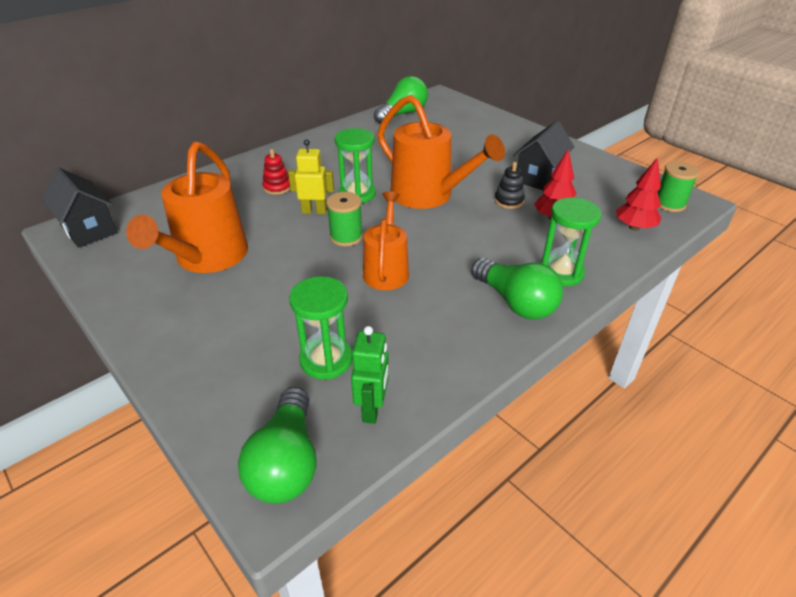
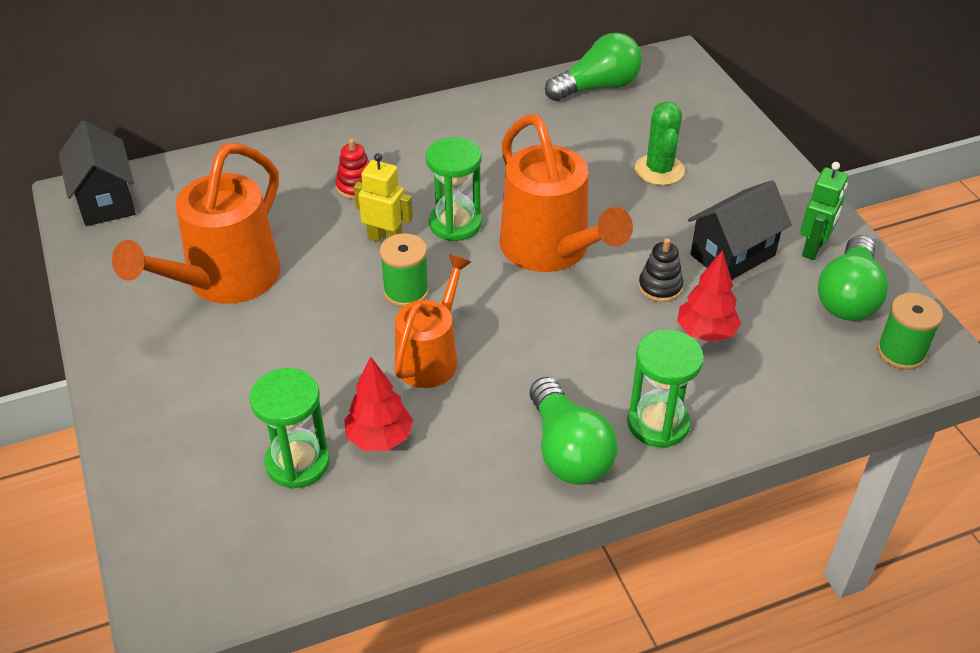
camera: 20 degrees right, 5 degrees up
green light bulb [238,387,317,504] -> green light bulb moved to [818,235,888,321]
green robot [351,326,389,424] -> green robot moved to [800,162,848,260]
red tree [616,157,662,231] -> red tree moved to [344,357,413,451]
none -> green cactus [635,101,685,185]

